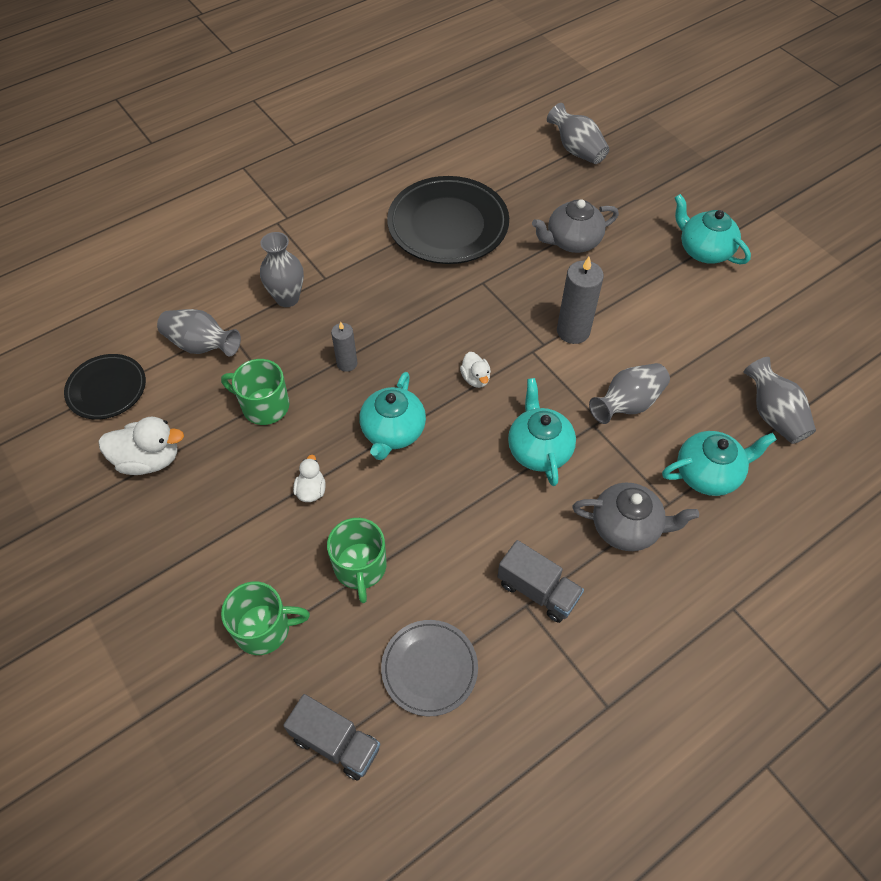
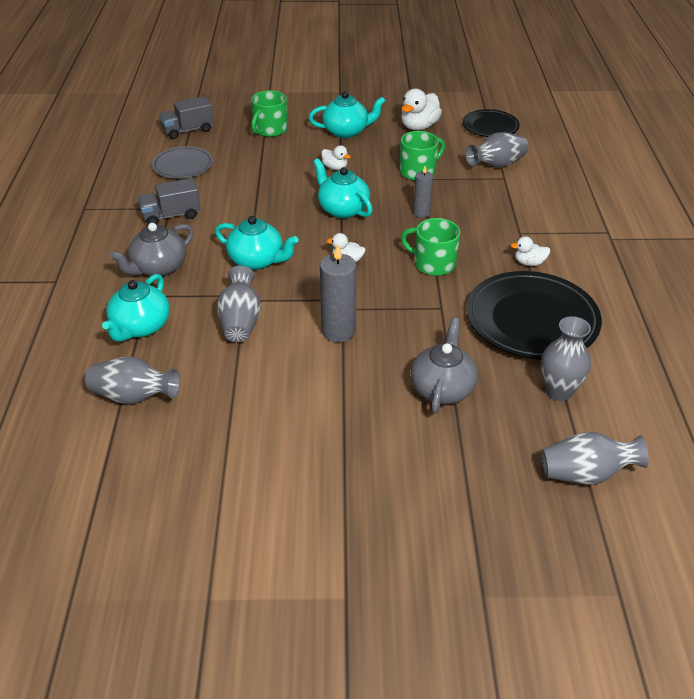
camera: 125 degrees right, 15 degrees down
grey vase [260,232,304,307] -> grey vase moved to [541,316,591,401]
green mug [327,518,386,603] -> green mug moved to [401,218,460,276]
turquoise teapot [675,194,751,264] -> turquoise teapot moved to [309,91,386,138]
none -> white duck [510,236,550,266]

